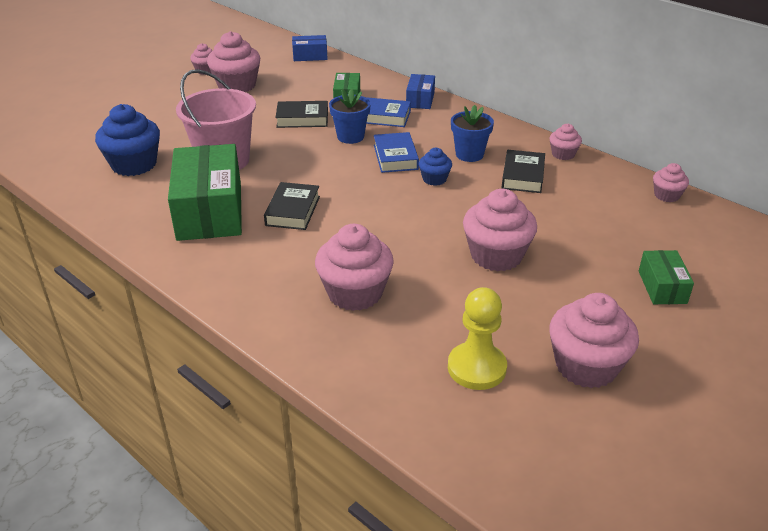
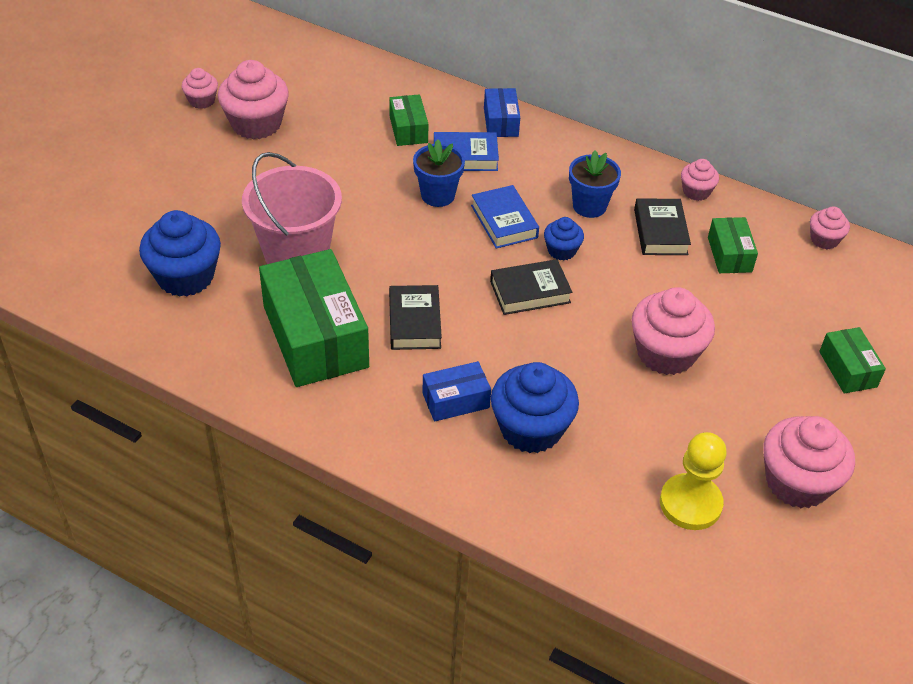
camera: 15 degrees left, 10 degrees up
black book [275,101,328,128] -> black book moved to [490,259,572,315]
blue box [292,35,328,61] -> blue box moved to [422,361,491,422]
pink cupcake [315,224,394,311] -> blue cupcake [491,362,579,453]
none -> green box [708,217,758,273]

